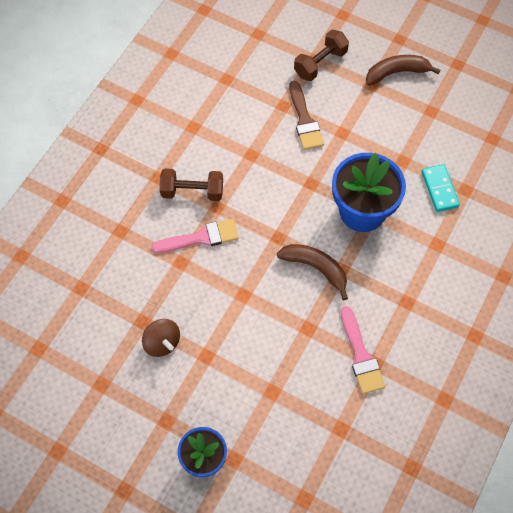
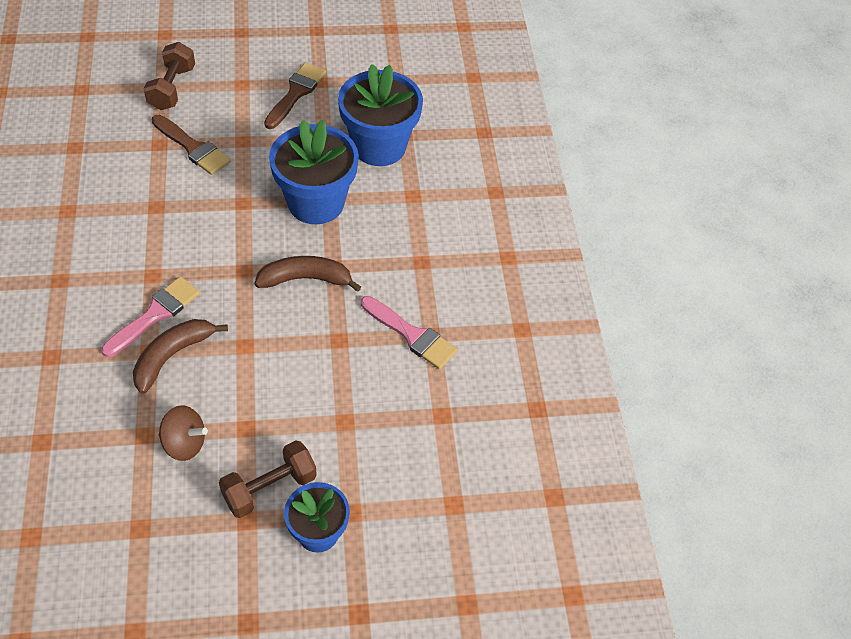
camera: 40 degrees left, 10 degrees down
brown dumbbell [159,168,223,201] -> brown dumbbell moved to [219,440,317,518]
brown banana [366,55,440,86] -> brown banana moved to [133,319,228,394]
turquoise domino [422,164,460,212] -> blue flower pot [338,64,423,166]
none -> brown brush [264,62,326,129]

